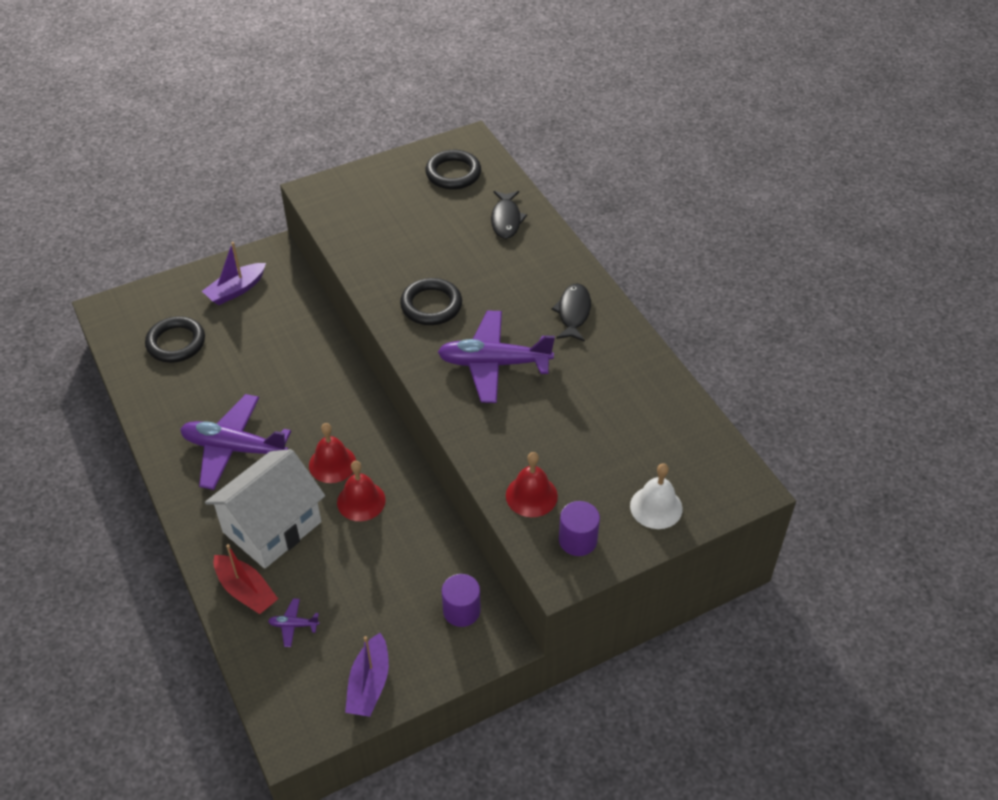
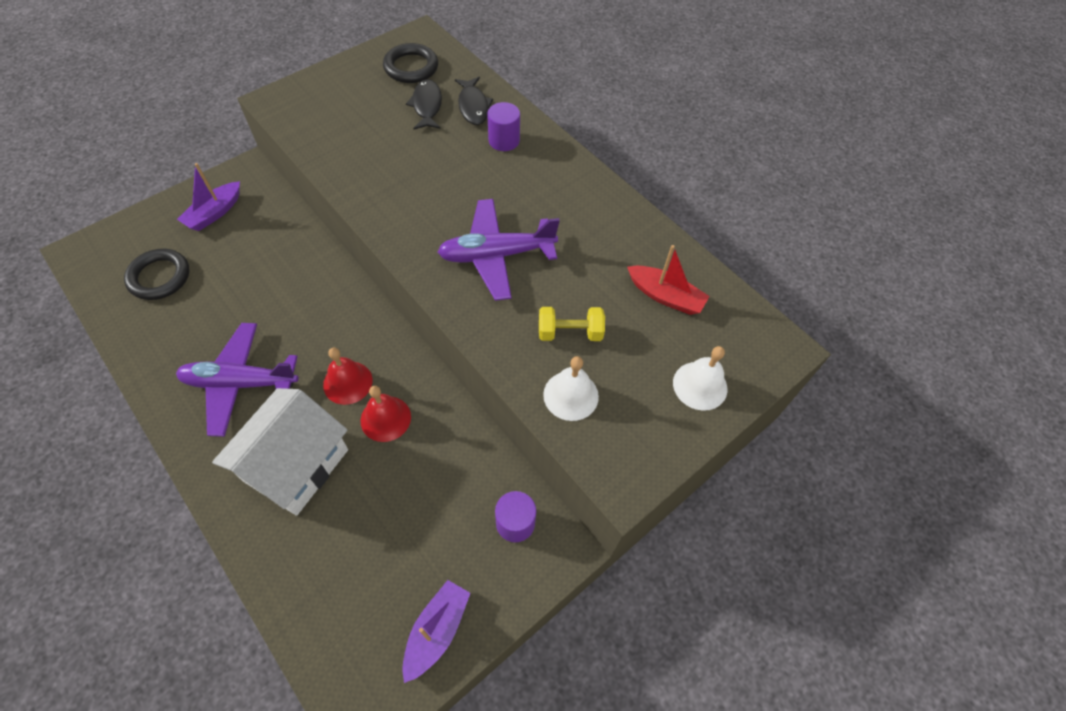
camera: 15 degrees left, 10 degrees up
red boat [214,544,278,614] -> red boat moved to [627,245,710,315]
purple plane [268,598,320,647] -> none
purple boat [345,633,389,717] -> purple boat turned 150 degrees counterclockwise [402,580,471,683]
black ring [400,278,462,325] -> none
red bell [506,452,558,517] -> white bell [543,356,599,421]
black fish [551,283,591,342] -> black fish moved to [406,79,442,129]
purple cylinder [559,501,600,556] -> purple cylinder moved to [487,102,520,151]
none -> yellow dumbbell [539,307,605,341]

